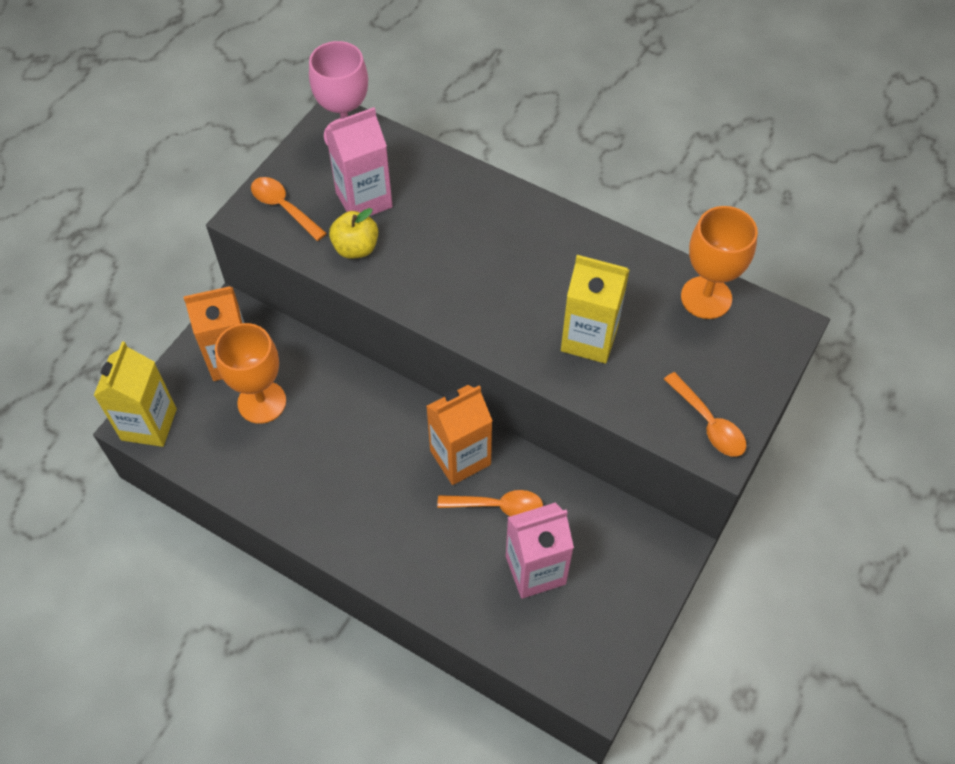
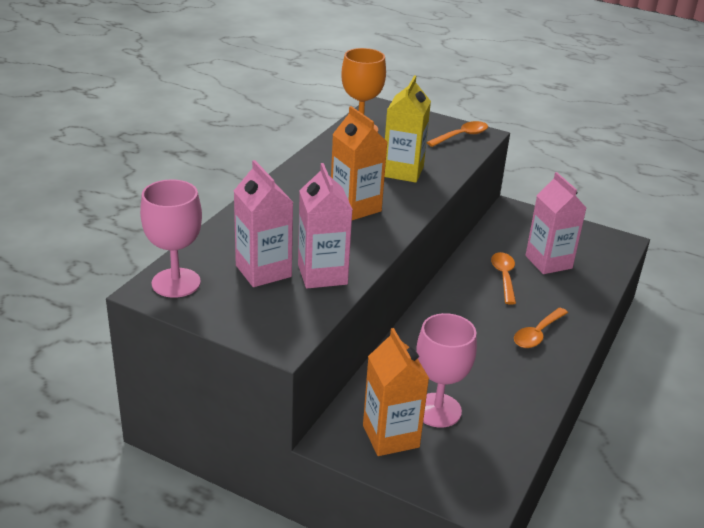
camera: 95 degrees left, 25 degrees down
yellow carton [94,342,177,447] -> none
orange goblet [215,323,286,424] -> pink goblet [416,313,477,427]
orange spoon [251,177,327,241] -> orange spoon moved to [514,307,568,348]
yellow apple [329,208,378,259] -> pink carton [298,163,353,288]
orange carton [426,385,492,485] -> orange carton moved to [331,106,387,220]

